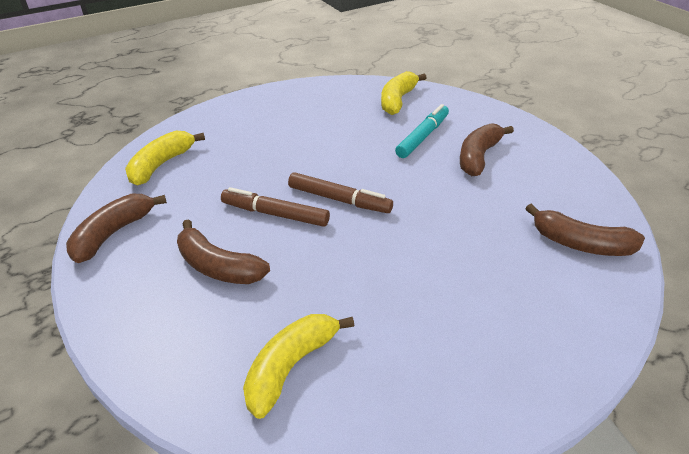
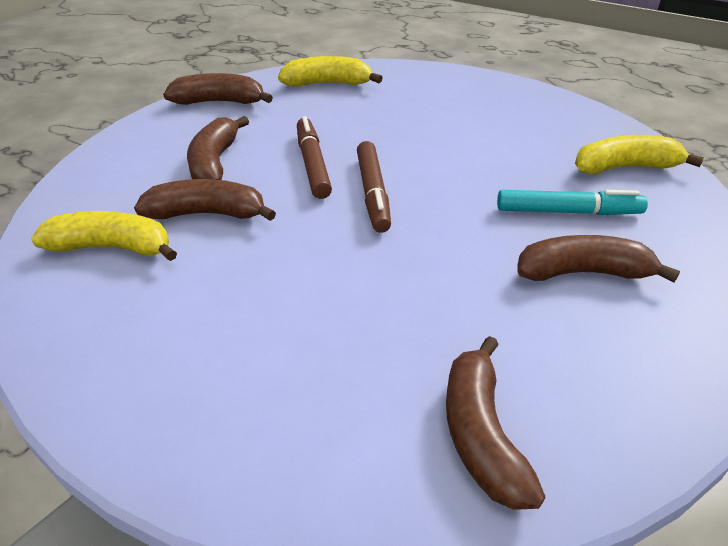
camera: 60 degrees right, 0 degrees up
none -> brown banana [134,179,276,221]

